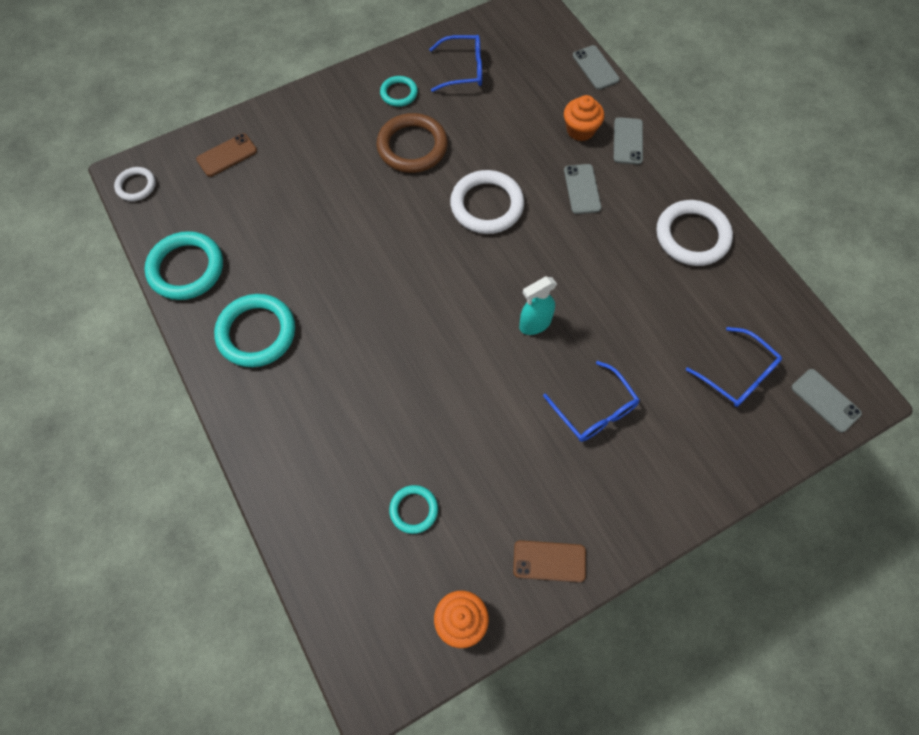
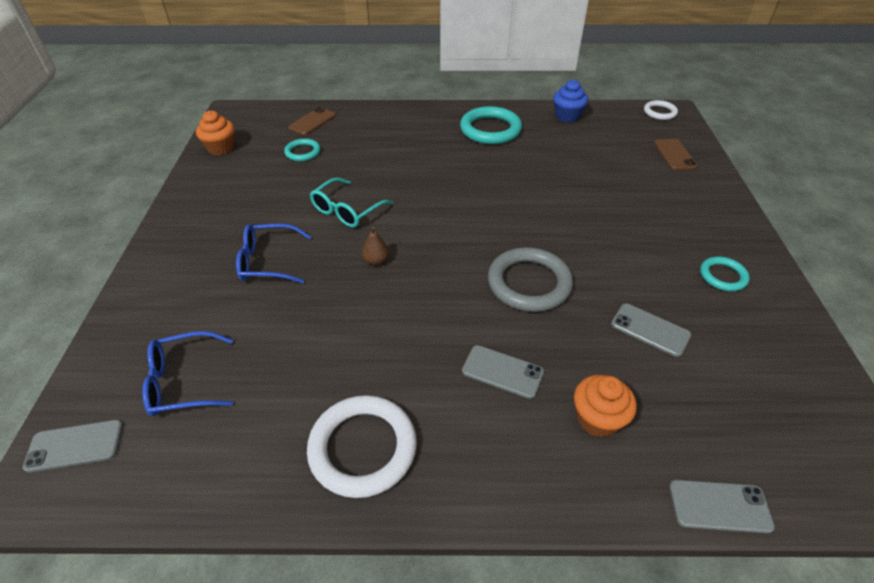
camera: 120 degrees right, 20 degrees down
turquoise ring [144,231,223,300] -> blue cupcake [553,80,588,122]
brown ring [377,113,448,173] -> none
blue glasses [429,35,482,92] -> none
white ring [450,170,524,234] -> grey ring [488,247,573,312]
brown phone [513,540,586,582] -> brown phone moved to [288,107,336,135]
turquoise spray bottle [519,277,557,335] -> brown pear [362,227,389,265]
grey phone [614,117,643,165] -> grey phone moved to [611,303,691,357]
none -> turquoise glasses [310,178,393,227]

